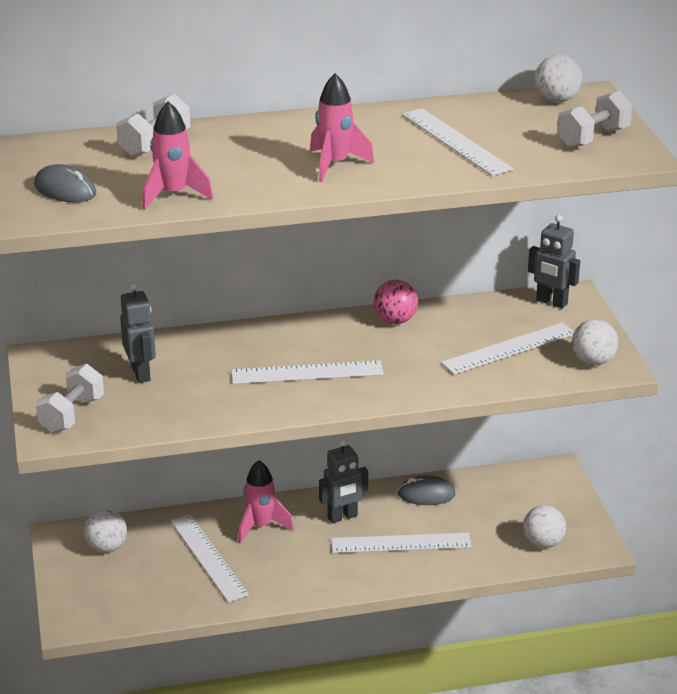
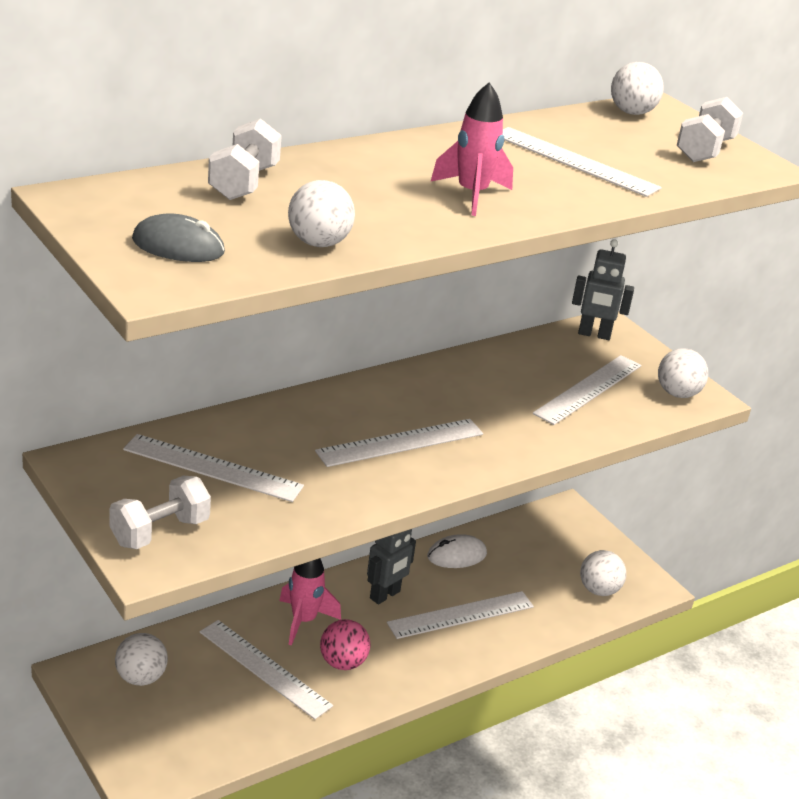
camera: 25 degrees left, 0 degrees up
white dumbbell [36,364,104,433] -> white dumbbell turned 45 degrees clockwise [109,476,211,549]
grey robot [120,283,156,383] -> white ruler [123,434,304,502]
pink rocket [142,101,213,210] -> white ball [288,180,355,247]
pink ball [374,280,418,324] -> pink ball moved to [320,619,370,670]
grey mouse [397,475,456,505] -> white mouse [427,534,487,568]

